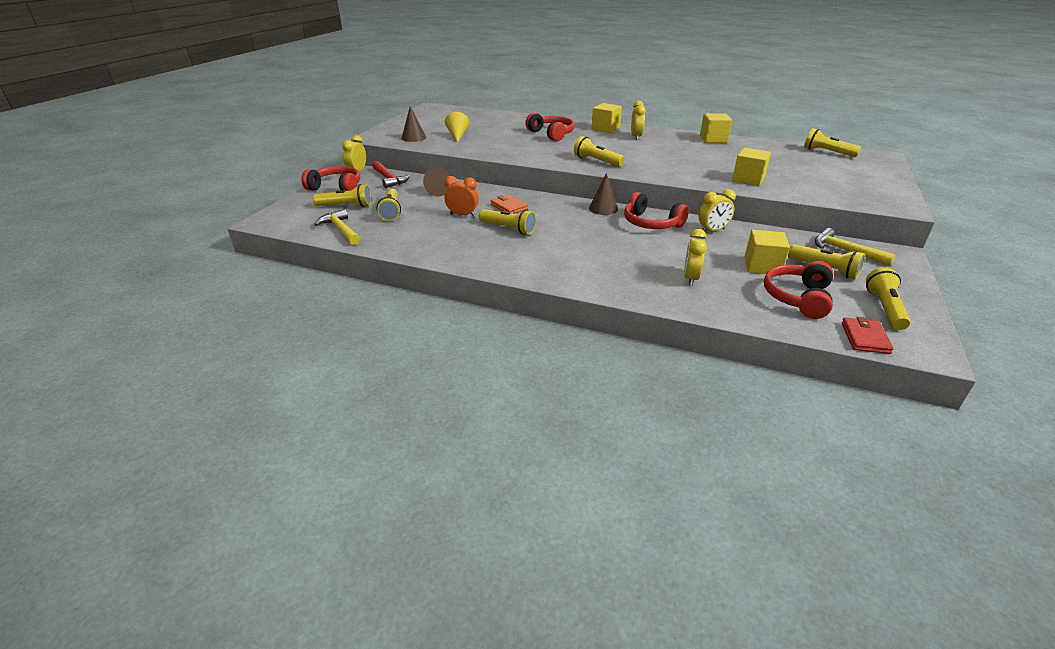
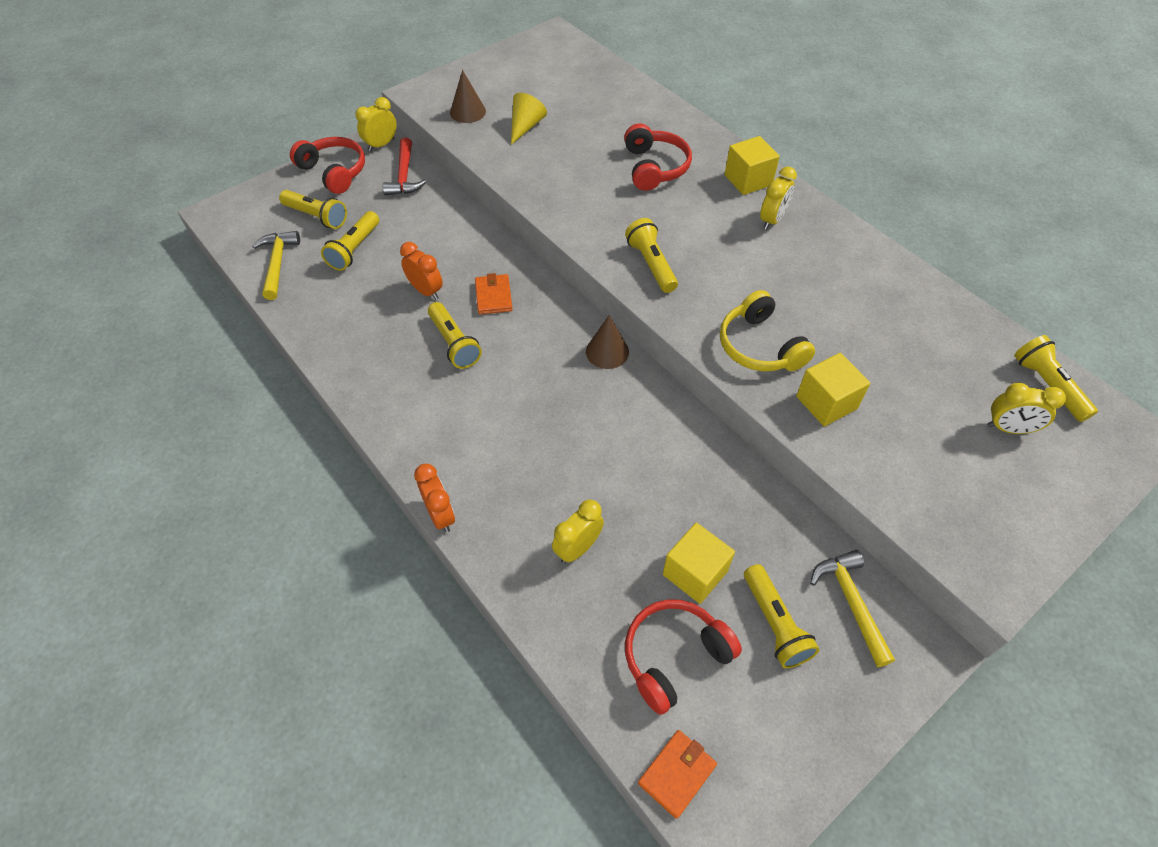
camera: 30 degrees right, 20 degrees up
brown cone [423,167,451,196] -> none
red headphones [624,192,689,229] -> none
yellow clock [699,189,736,231] -> yellow clock moved to [987,383,1066,434]
yellow cube [700,113,732,143] -> none
red wallet [841,317,894,354] -> orange wallet [638,730,717,819]
yellow flashlight [866,267,911,330] -> none
none -> orange clock [414,464,455,533]
none -> yellow headphones [720,290,815,371]

